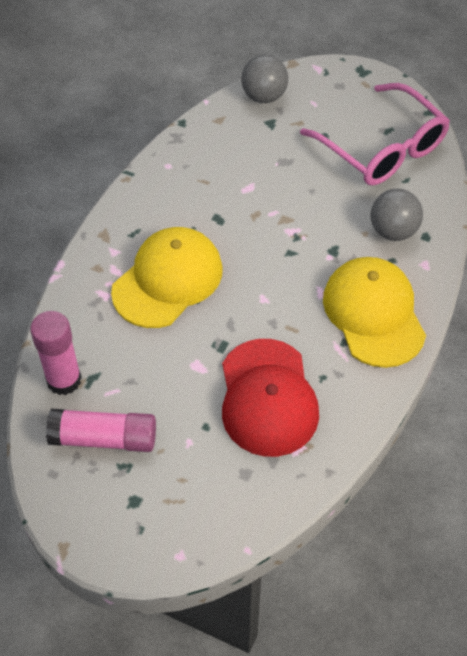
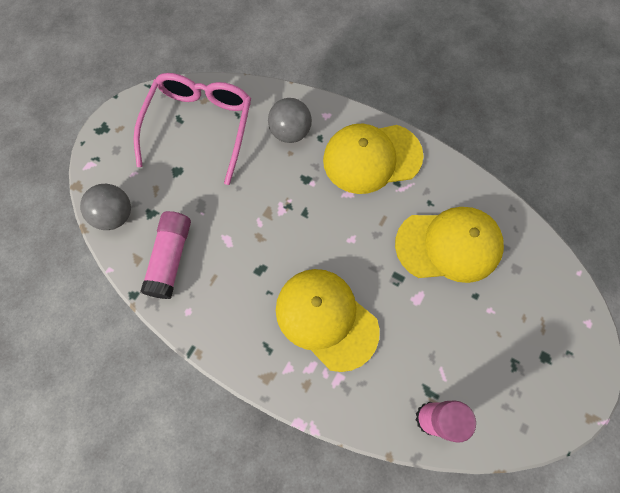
camera: 85 degrees left, 15 degrees up
pink glue stick [46,408,156,452] -> pink glue stick moved to [140,211,191,299]
red cap [222,339,319,457] -> yellow cap [395,207,504,283]
pink glasses [300,83,450,186] -> pink glasses turned 45 degrees counterclockwise [134,73,251,185]

